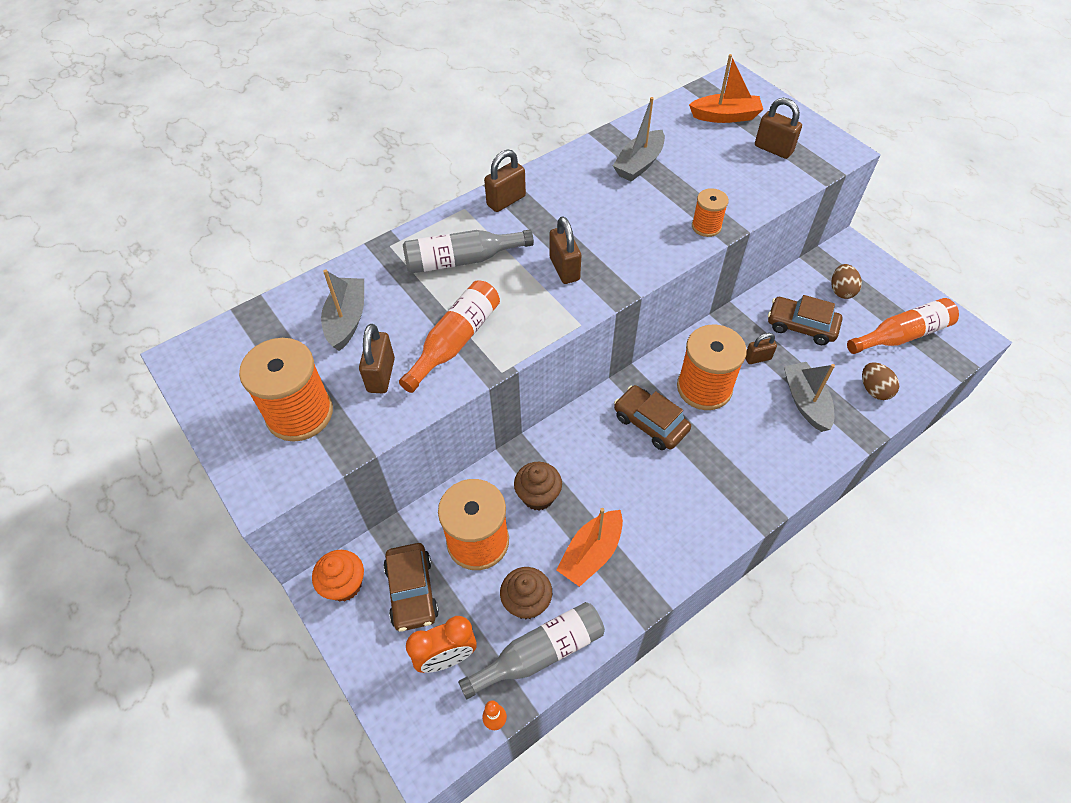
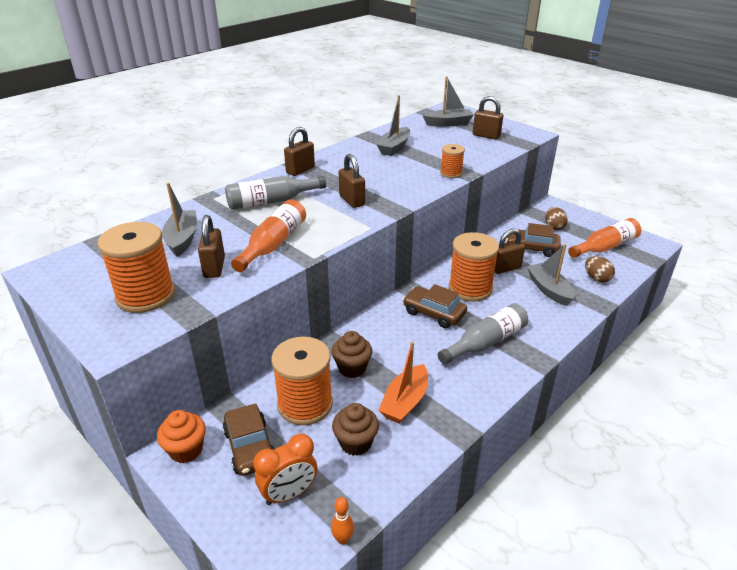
camera: 10 degrees left, 20 degrees down
grey bottle [458,602,605,699] -> grey bottle moved to [438,303,528,364]
orange boat [689,54,763,123] -> grey boat [423,76,474,127]
brown padlock [745,333,777,364] -> brown padlock [495,229,525,274], size x1.50

